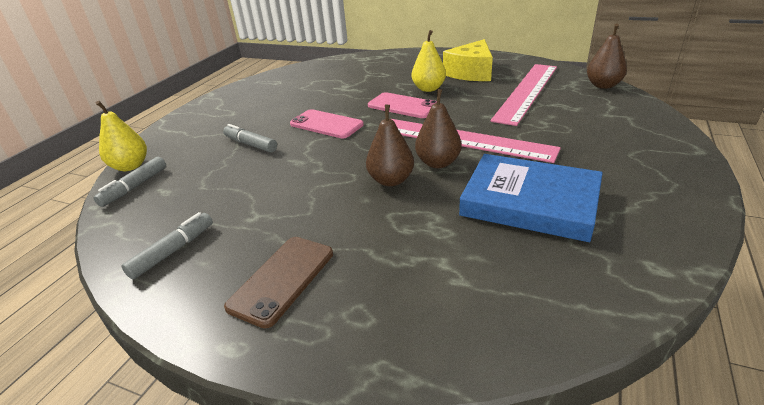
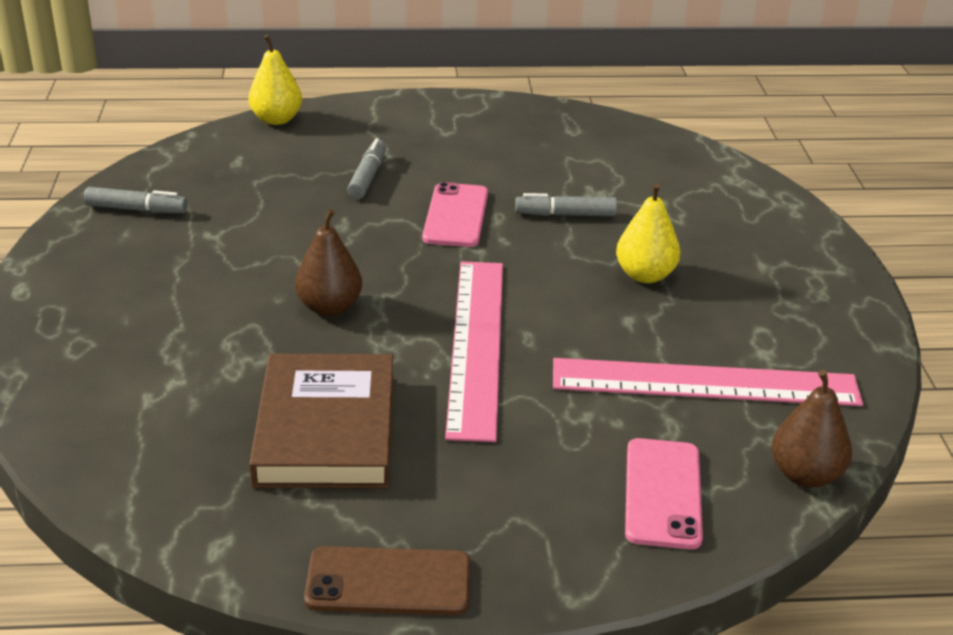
camera: 60 degrees right, 0 degrees up
grey marker [94,157,166,207] -> grey marker moved to [515,193,617,216]
brown phone [224,237,333,328] -> brown phone moved to [304,546,470,615]
pink phone [368,92,437,118] -> pink phone moved to [625,438,703,549]
brown pear [415,89,462,168] -> none
yellow cheese [443,39,493,81] -> none
blue book [459,154,603,242] -> brown book [249,354,394,488]

